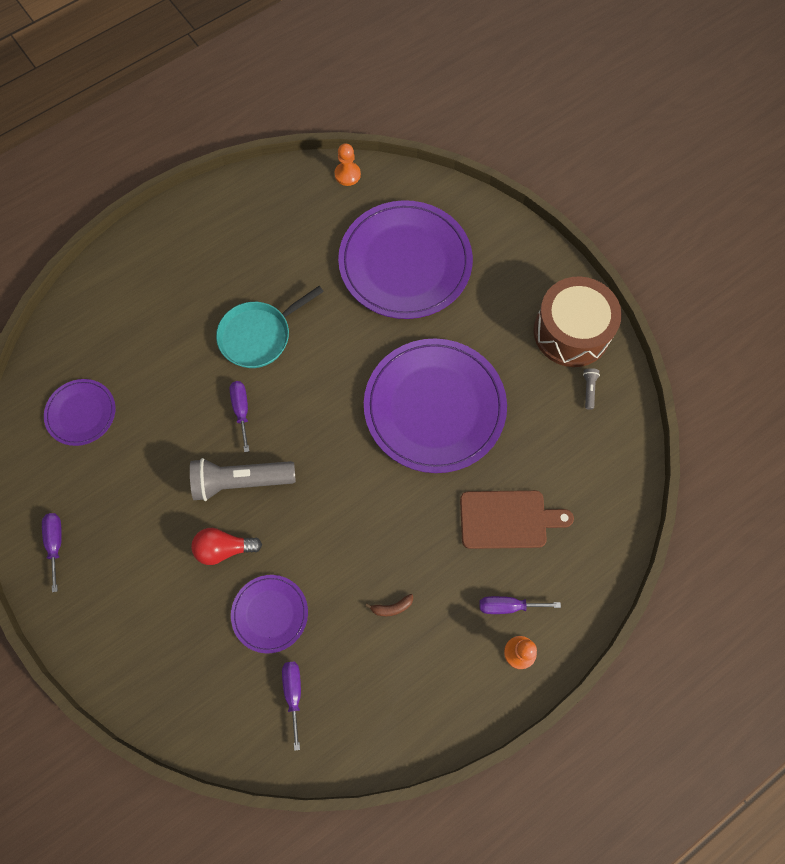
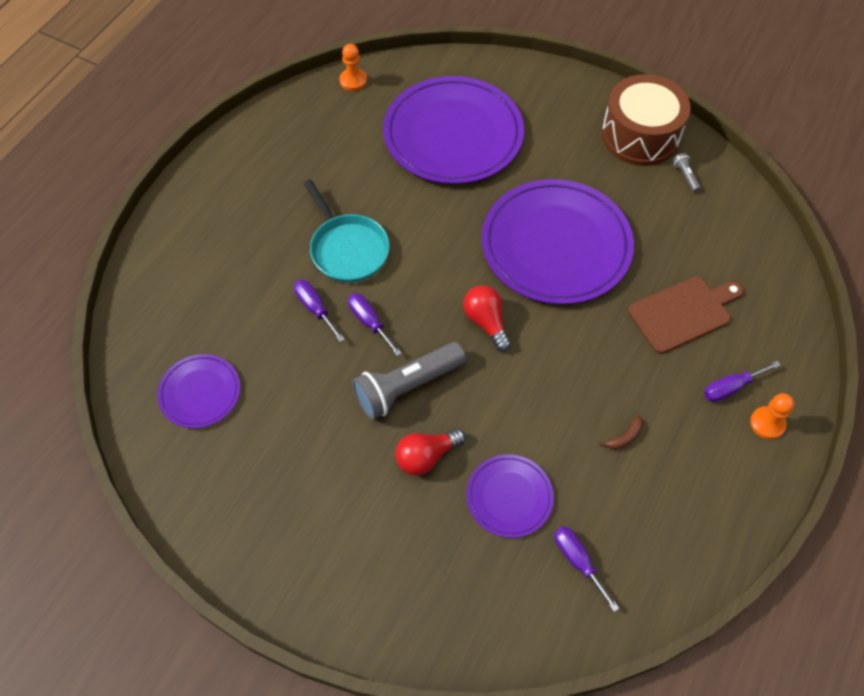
camera: 25 degrees left, 10 degrees down
purple screwdriver [42,513,62,592] -> purple screwdriver moved to [294,280,345,342]
turquoise pan [216,286,324,368] -> turquoise pan turned 60 degrees counterclockwise [304,179,390,283]
none -> red light bulb [463,285,511,352]

